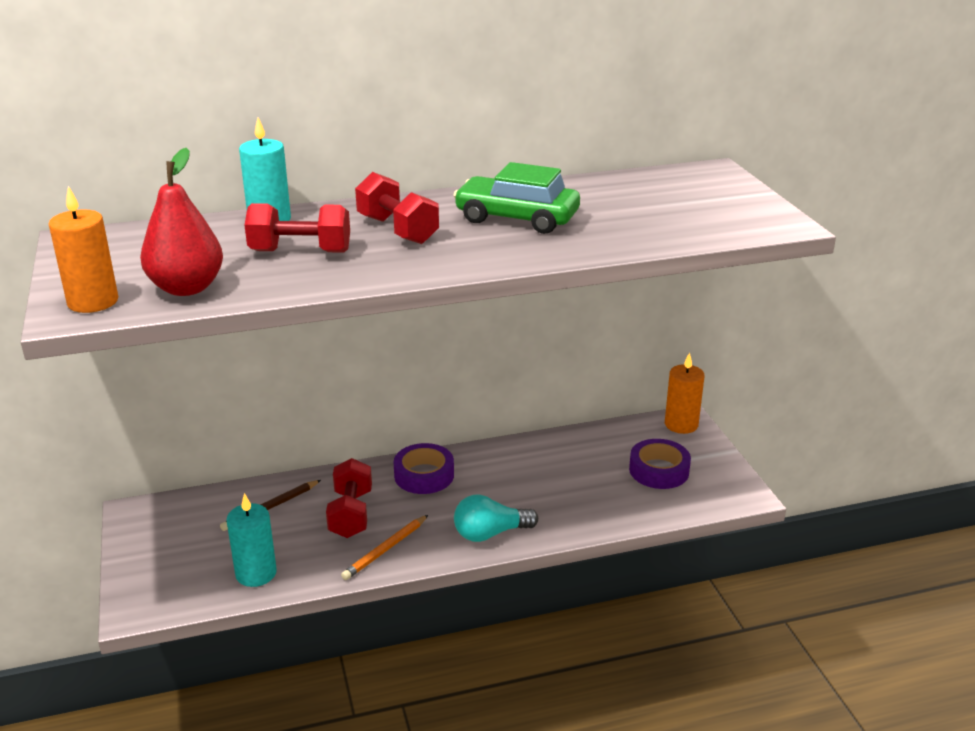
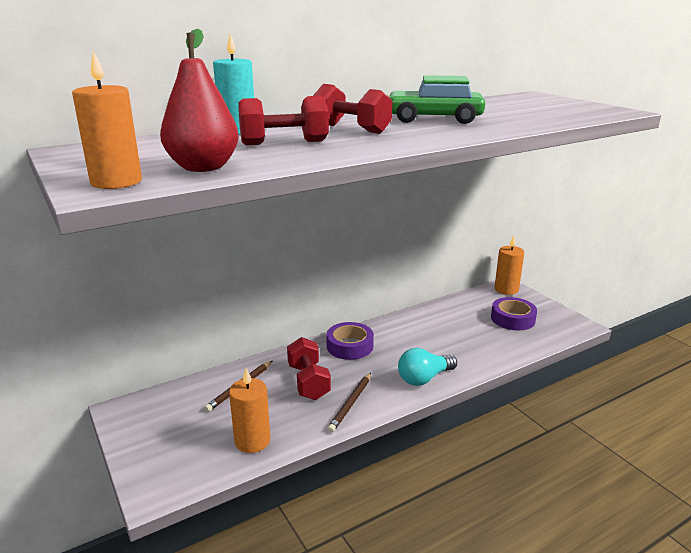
camera: 15 degrees left, 5 degrees down
turquoise candle [226,493,277,587] -> orange candle [229,368,270,453]
orange pencil [341,515,428,580] -> brown pencil [327,373,371,433]

